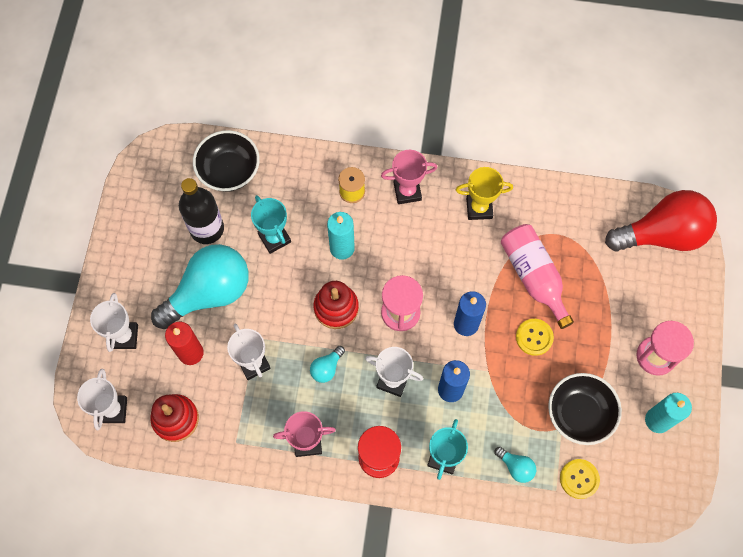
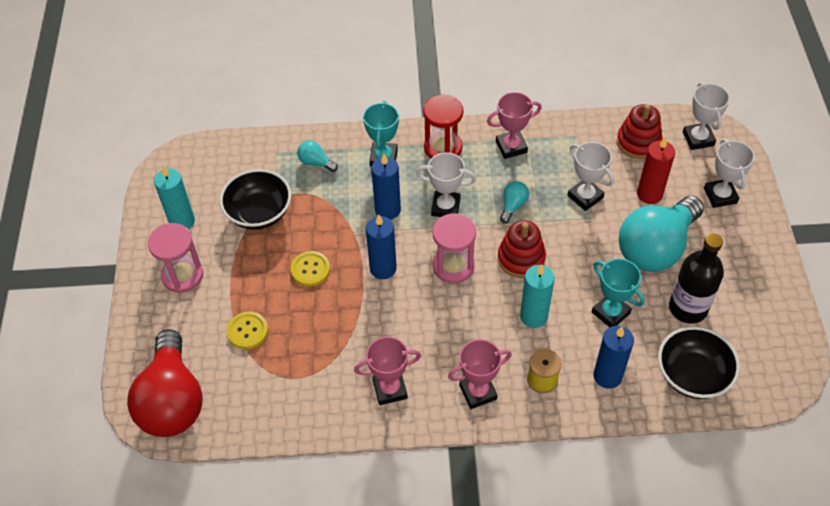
camera: 170 degrees right, 15 degrees down
yellow trophy [456,167,513,220] -> pink trophy [354,337,421,405]
pink bottle [501,224,574,329] -> none
yellow button [560,459,600,499] -> yellow button moved to [227,312,268,349]
red light bulb [605,190,717,252] -> red light bulb turned 75 degrees counterclockwise [127,330,203,437]
none -> blue candle [593,326,634,389]

